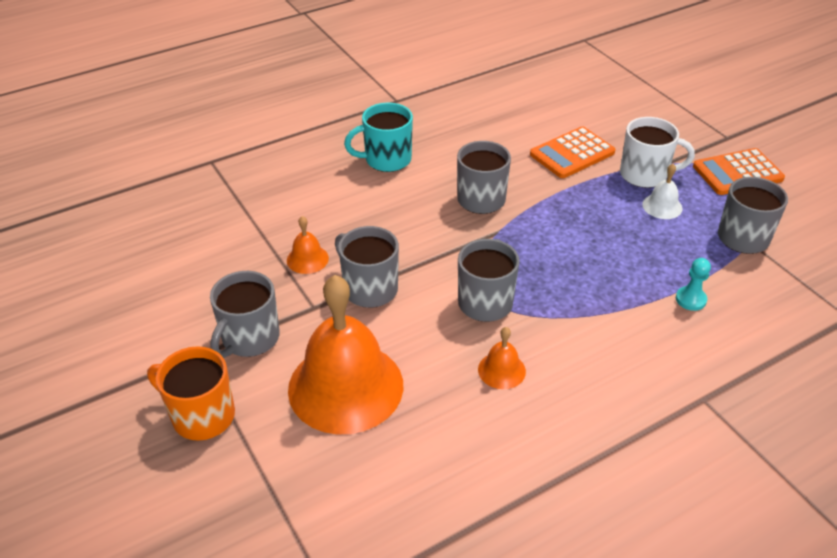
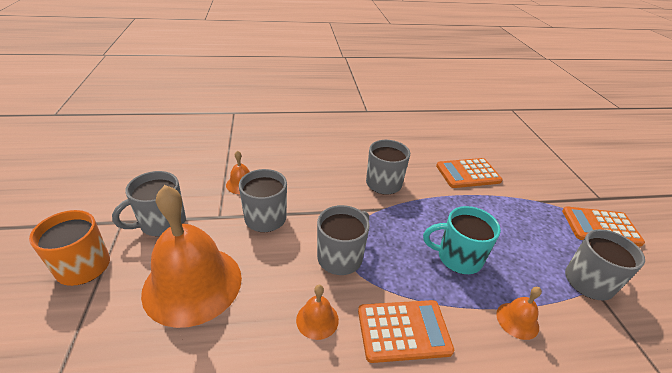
camera: 20 degrees right, 5 degrees down
turquoise mug [344,103,413,172] -> turquoise mug moved to [423,206,501,274]
white mug [620,117,695,188] -> none
white bell [642,164,682,219] -> none
turquoise pawn [676,258,711,311] -> orange bell [496,287,542,340]
none -> orange calculator [358,300,454,363]

